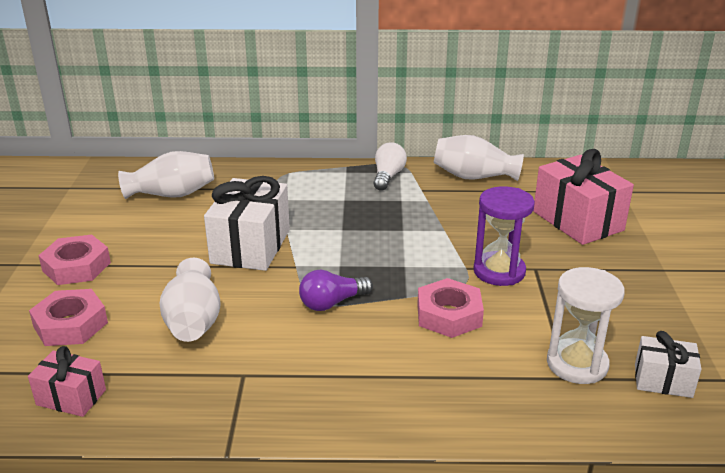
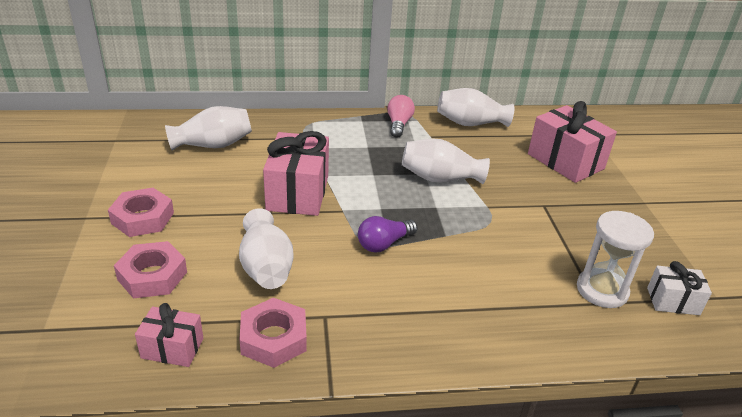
camera: 10 degrees left, 5 degrees up
white gift [204,176,290,271] -> pink gift [263,131,329,216]
white light bulb [374,142,407,191] -> pink light bulb [387,95,415,138]
pink nut [417,278,484,338] -> pink nut moved to [239,298,307,368]
purple hourglass [473,186,535,286] -> none
none -> white vase [402,139,490,184]

